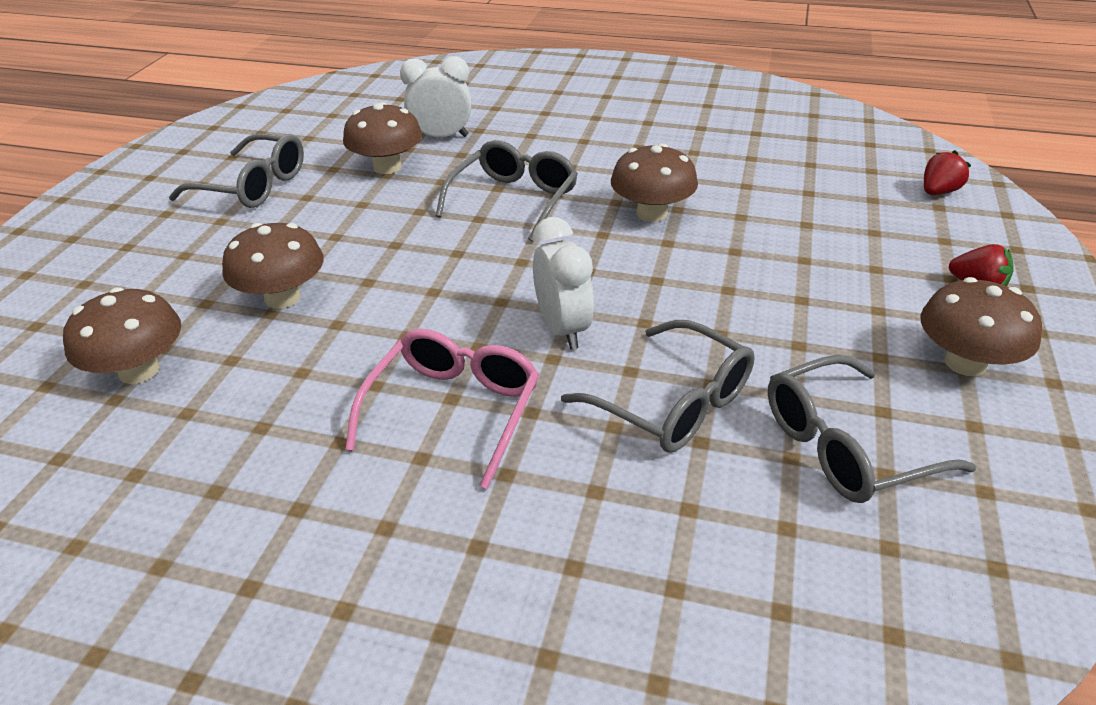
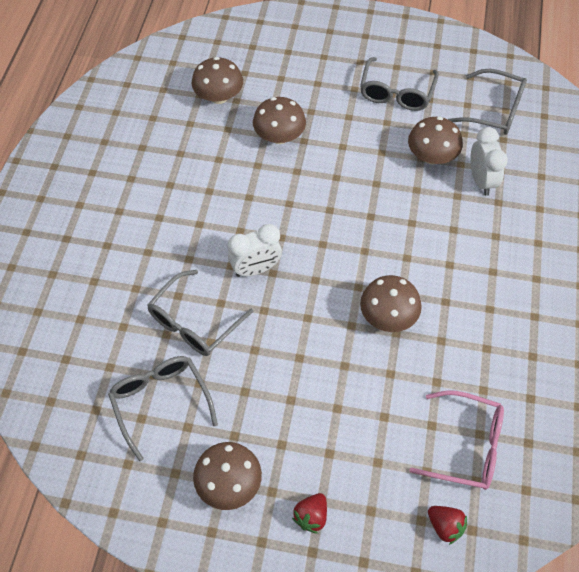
camera: 85 degrees right, 20 degrees up
pink glasses [345,329,539,489] -> pink glasses moved to [409,391,504,490]
grey glasses [436,140,578,242] -> grey glasses moved to [448,69,527,135]

